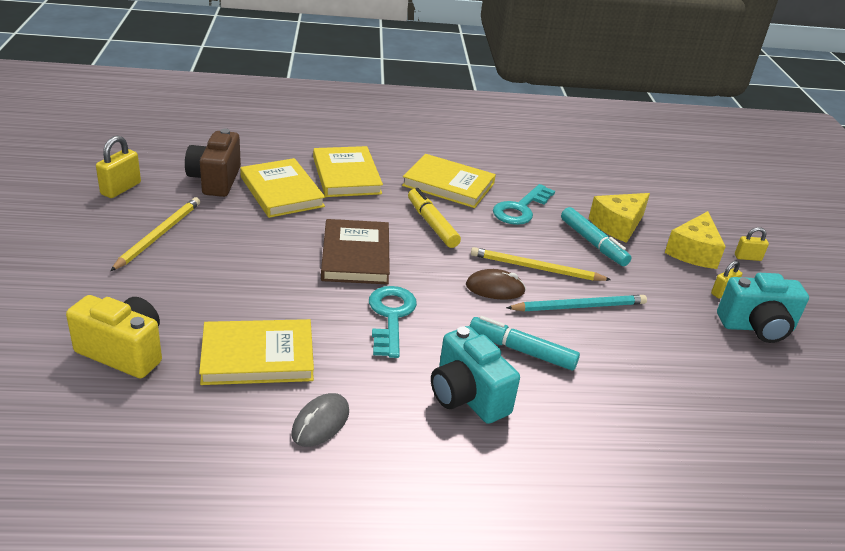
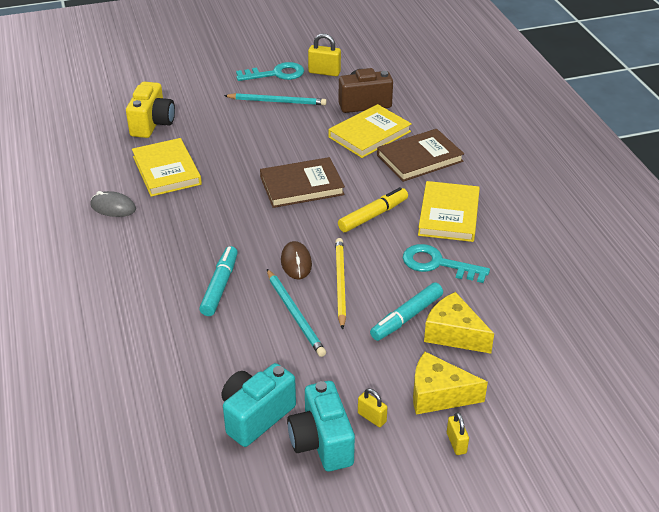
camera: 80 degrees right, 5 degrees up
yellow pencil [110,197,200,271] -> turquoise pencil [224,93,327,105]
yellow book [313,146,383,197] -> brown book [377,129,464,182]
turquoise key [369,286,417,358] -> turquoise key moved to [236,62,304,81]
turquoise camera [431,326,520,424] -> turquoise camera moved to [222,363,296,447]

